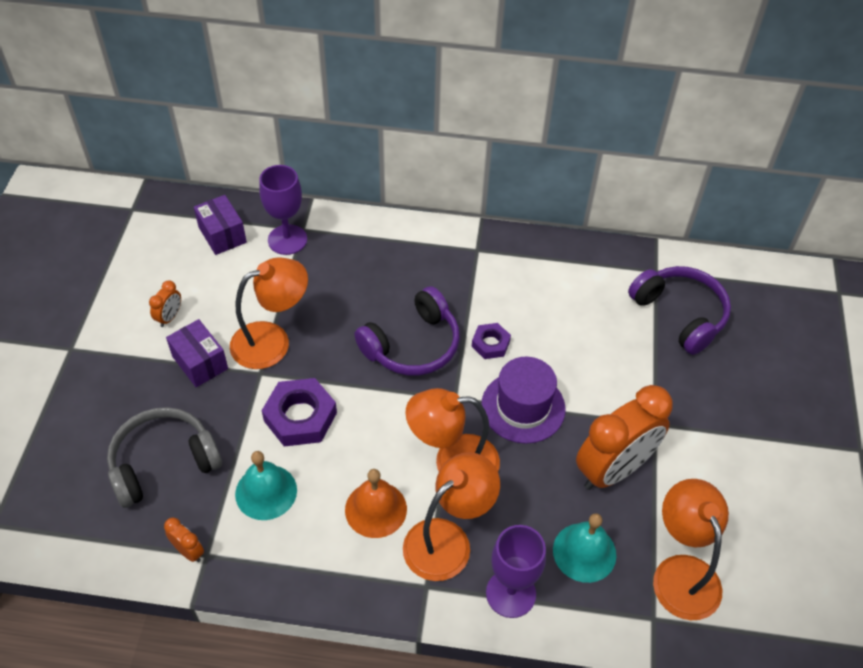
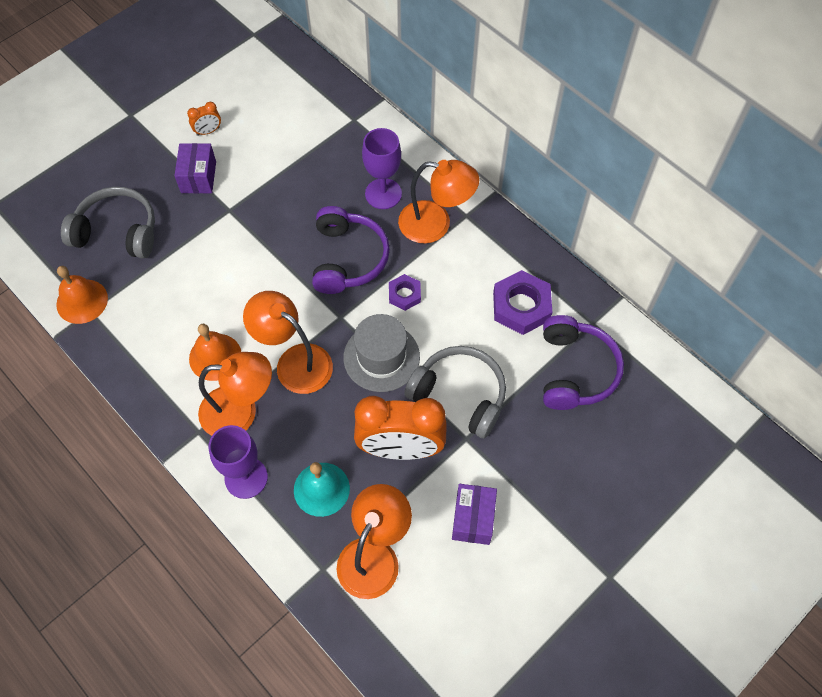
camera: 40 degrees right, 10 degrees up
orange clock [164,517,204,562] -> orange bell [56,266,108,324]
purple box [194,195,247,255] -> purple box moved to [452,484,497,545]
orange lamp [230,257,308,369] -> orange lamp moved to [398,160,479,243]
turquoise bell [235,451,297,520] -> none
purple goblet [259,165,307,255] -> purple goblet moved to [362,128,402,209]
purple nut [261,378,337,447] -> purple nut moved to [493,270,552,335]
purple headphones [354,286,460,375] -> purple headphones turned 90 degrees counterclockwise [312,206,390,294]
purple hat [481,357,565,444] -> grey hat [343,314,420,392]
none -> grey headphones [404,346,506,439]

